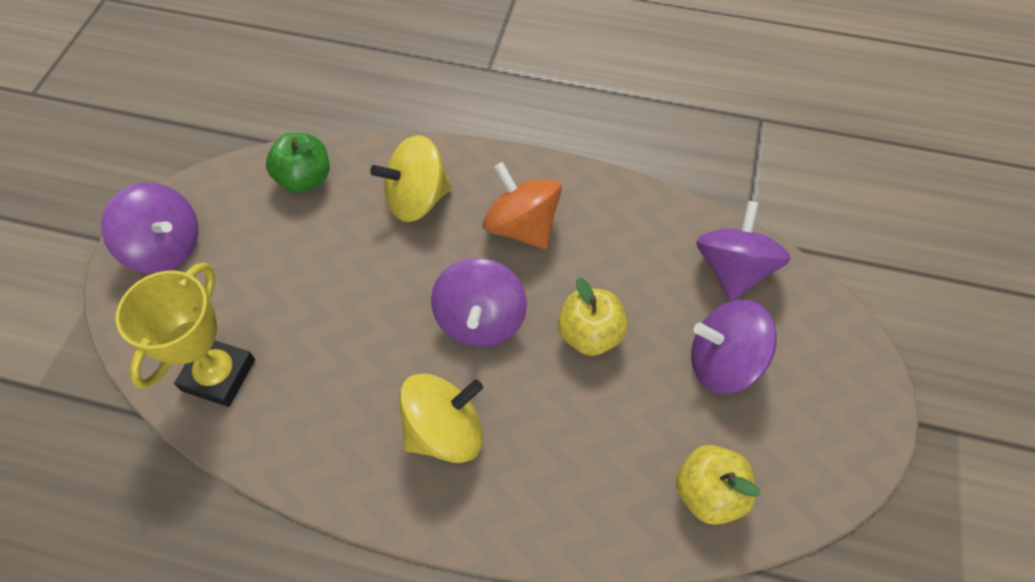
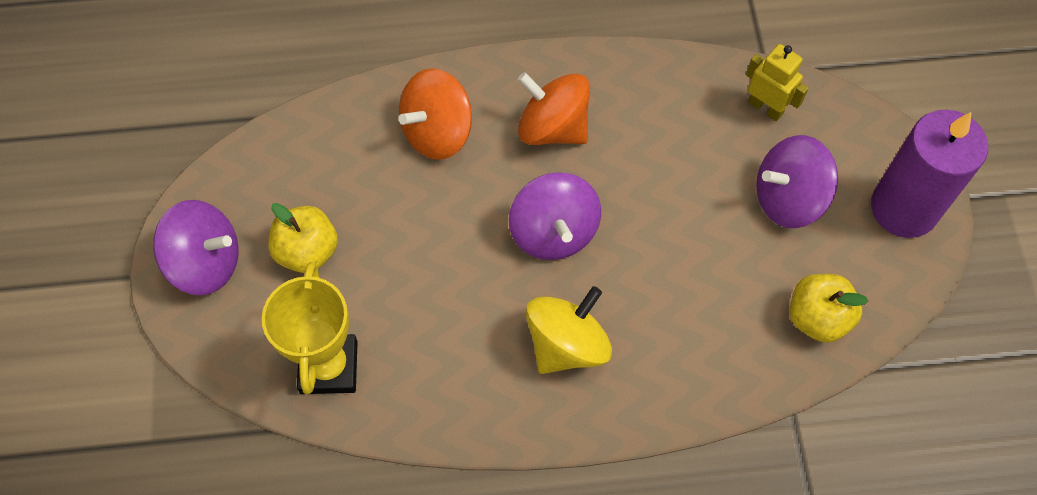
camera: 20 degrees left, 5 degrees up
green apple [266,133,329,193] -> none
yellow spinning top [370,135,452,222] -> orange spinning top [399,68,472,160]
yellow apple [558,277,628,356] -> yellow apple moved to [268,203,338,273]
purple spinning top [696,201,791,301] -> yellow robot [746,44,809,121]
none -> purple candle [871,109,988,238]

